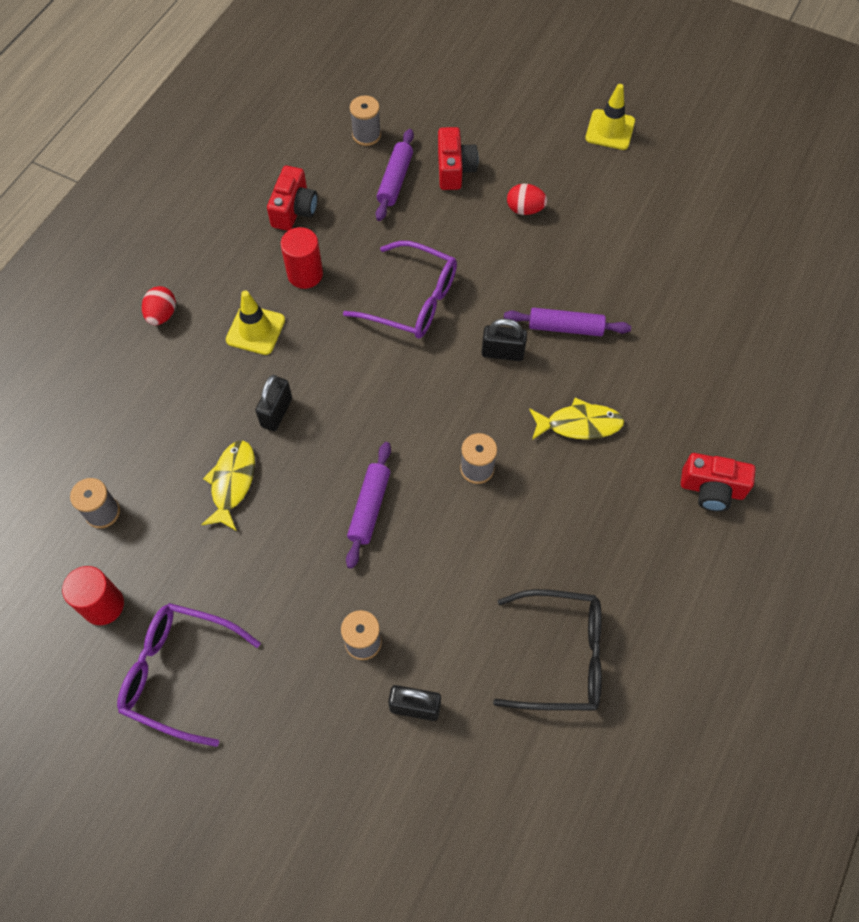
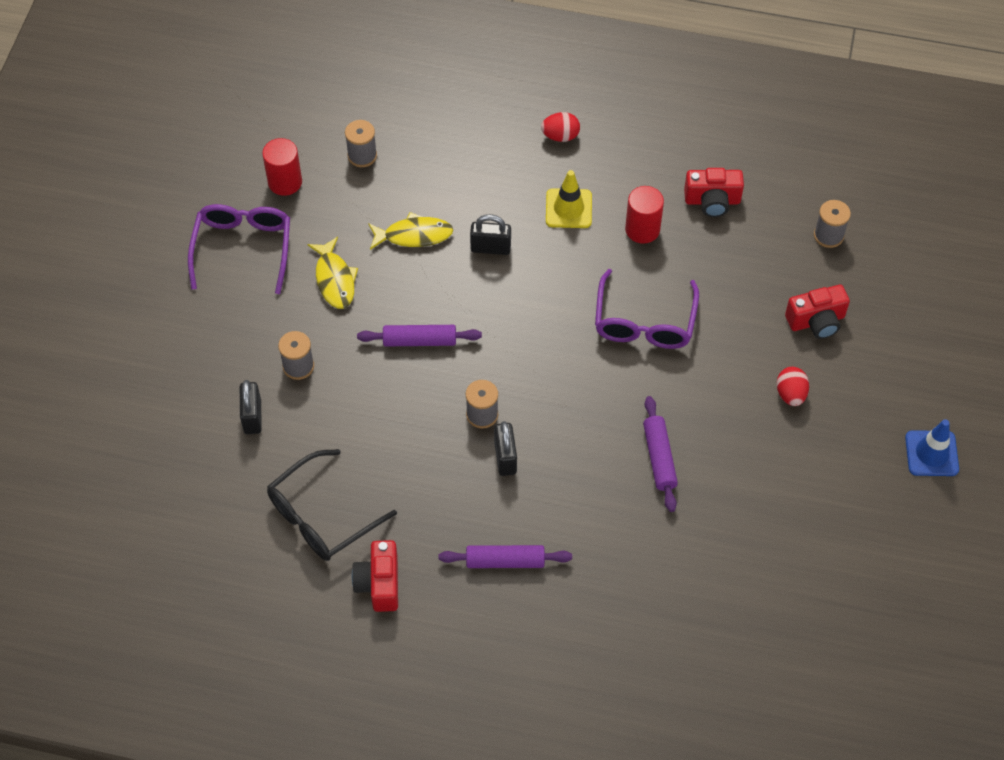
camera: 75 degrees right, 5 degrees down
purple rolling pin [376,129,414,221] -> purple rolling pin moved to [439,545,572,568]
black padlock [482,319,527,361] -> black padlock moved to [494,421,517,476]
black glasses [493,589,602,710] -> black glasses turned 60 degrees clockwise [267,449,397,561]
yellow fish [529,398,624,440] -> yellow fish moved to [307,237,358,309]
yellow traffic cone [585,84,635,150] -> blue traffic cone [905,419,959,476]
red camera [681,453,755,512] -> red camera moved to [352,540,398,612]

